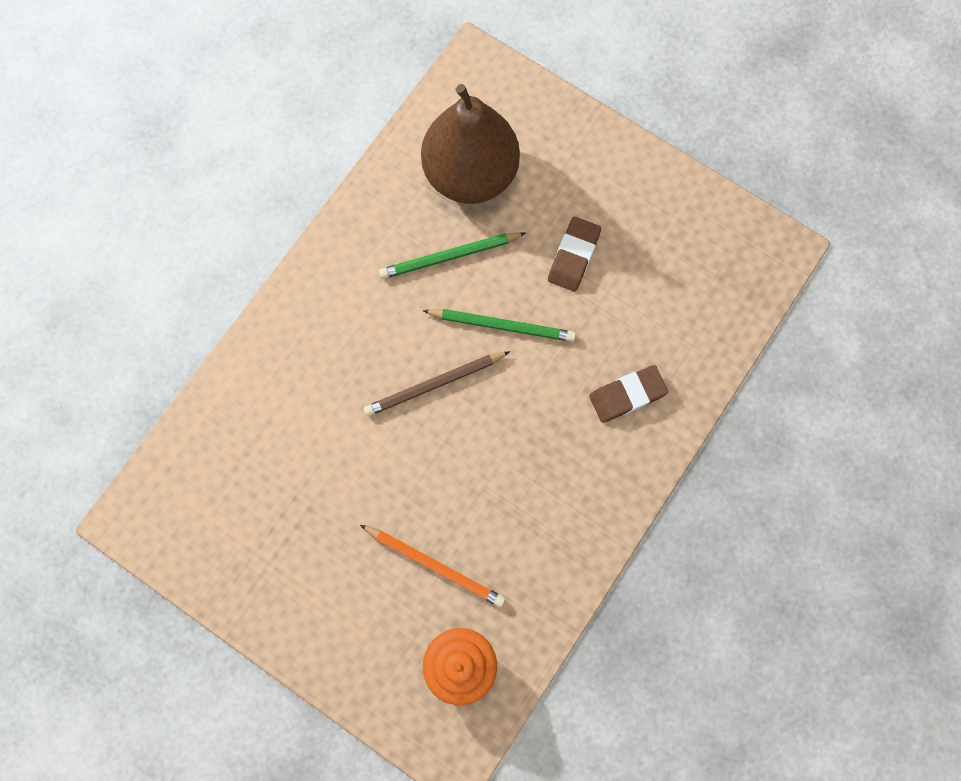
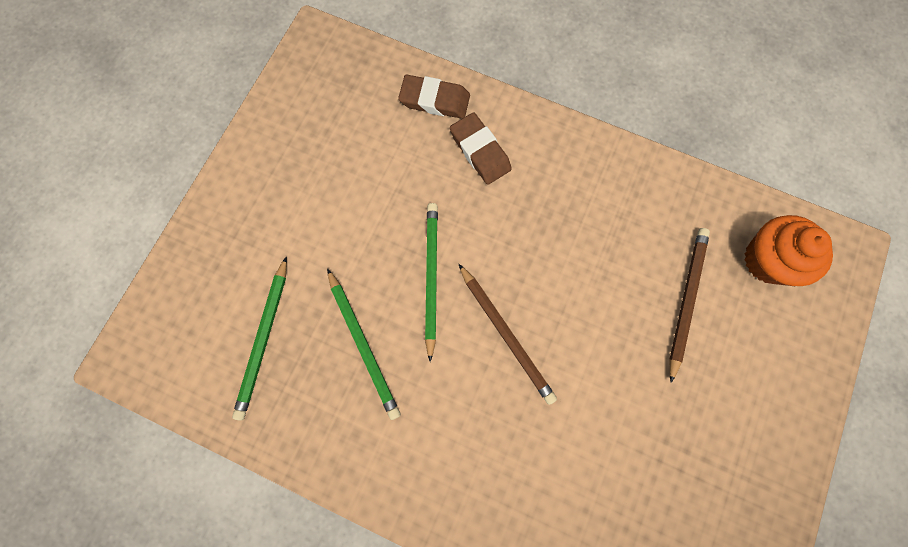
camera: 100 degrees left, 0 degrees up
orange pencil [360,525,506,607] -> brown pencil [669,228,710,383]
brown pear [421,84,520,204] -> green pencil [232,256,287,421]
brown eraser [548,217,601,291] -> brown eraser moved to [398,75,470,119]

